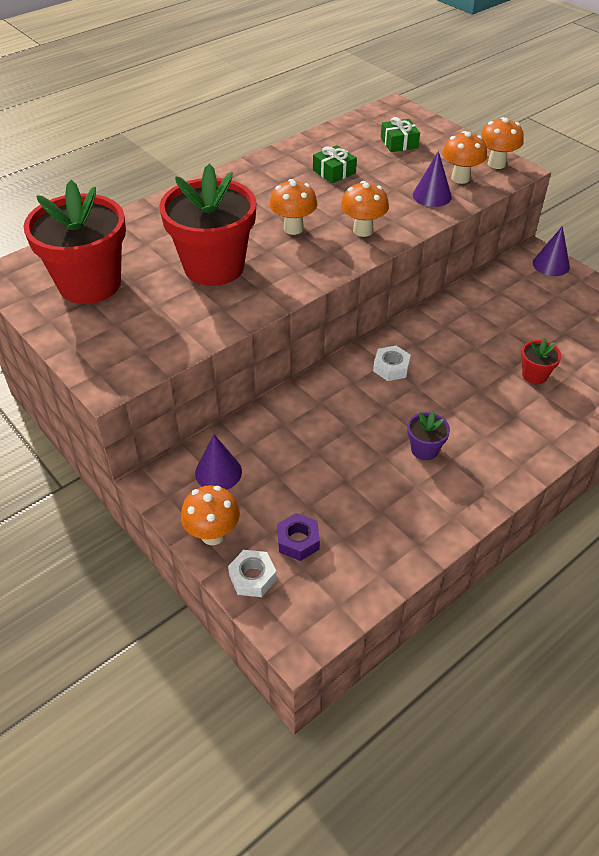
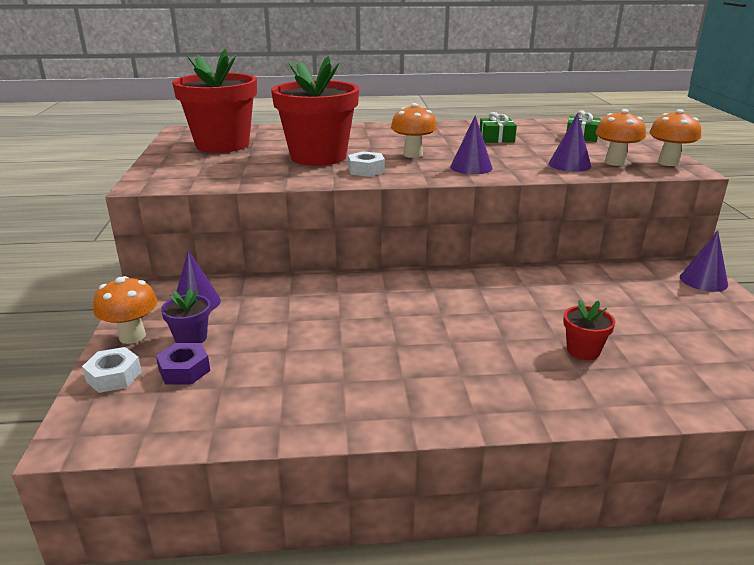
camera: 35 degrees right, 20 degrees down
orange mushroom [341,181,389,237] -> purple cone [450,115,492,174]
white nut [373,346,411,381] -> white nut moved to [348,151,385,177]
purple flower pot [407,411,450,460] -> purple flower pot moved to [161,289,211,343]

